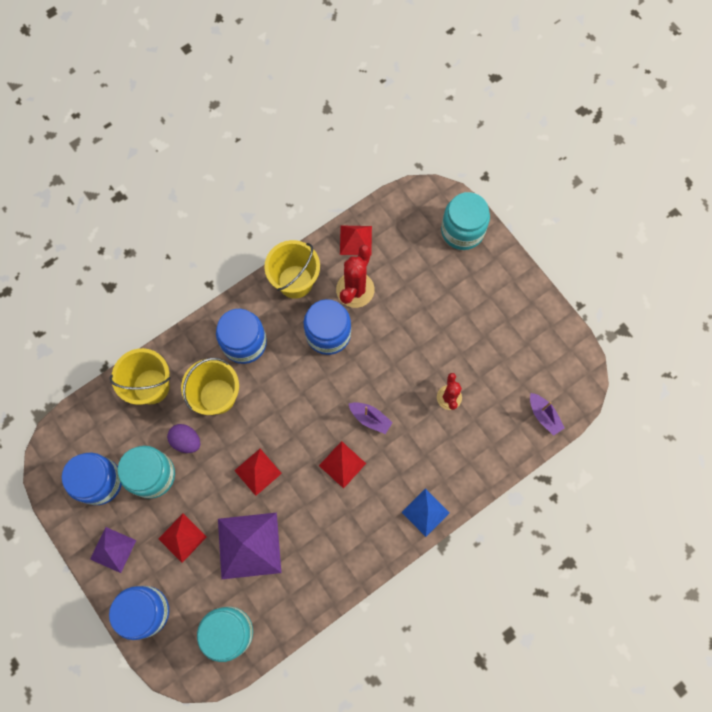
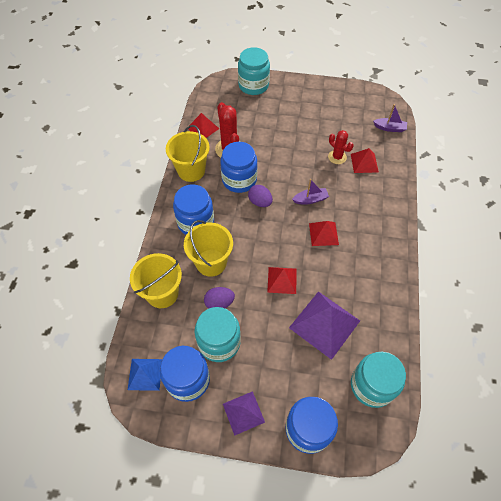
camera: 45 degrees left, 15 degrees down
red pyramid [158,514,207,563] -> red pyramid moved to [351,148,379,173]
blue pyramid [402,488,449,537] -> blue pyramid moved to [128,359,163,391]
none -> purple egg [248,185,273,207]

